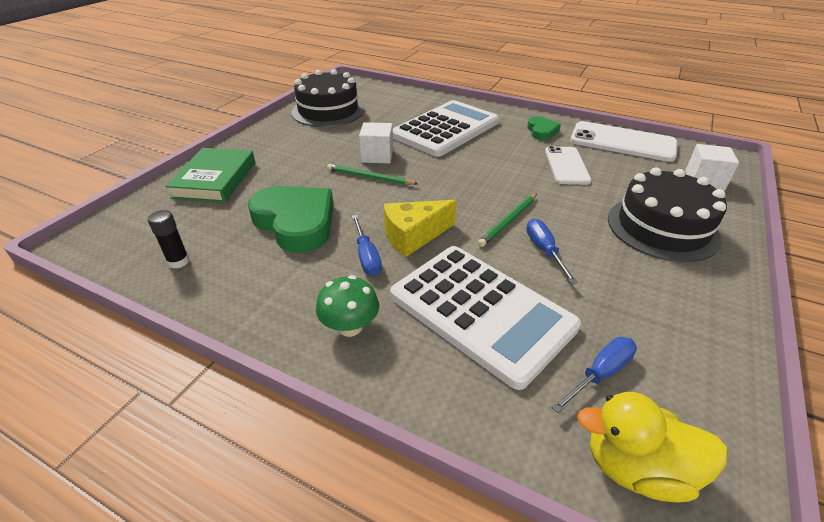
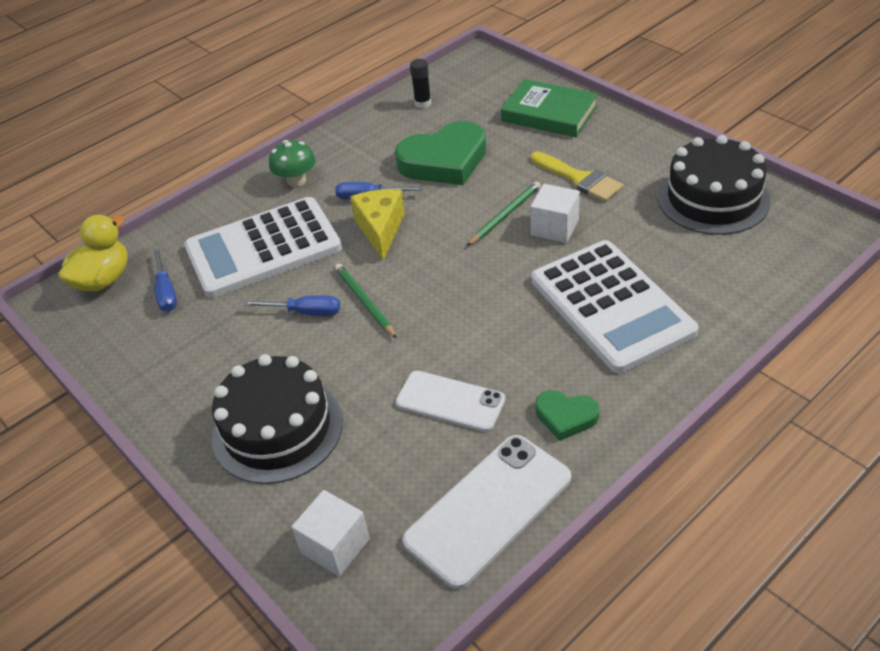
camera: 115 degrees right, 5 degrees up
none -> yellow brush [531,151,623,202]

